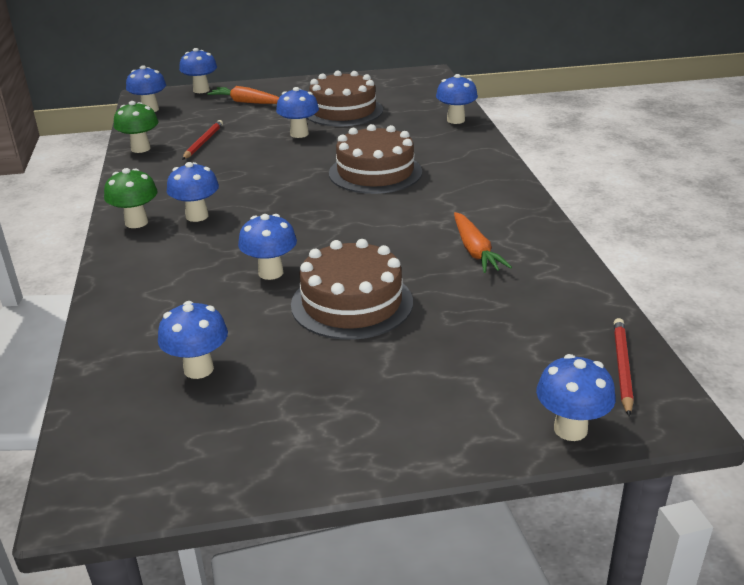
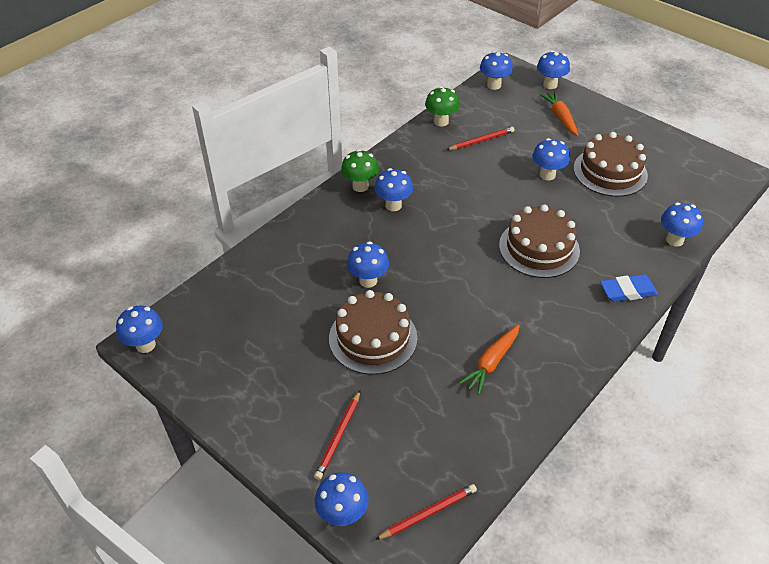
camera: 50 degrees right, 15 degrees up
blue mushroom [158,301,228,379] -> blue mushroom moved to [116,306,163,353]
none -> red pencil [314,390,360,480]
none -> blue eraser [600,274,658,302]

